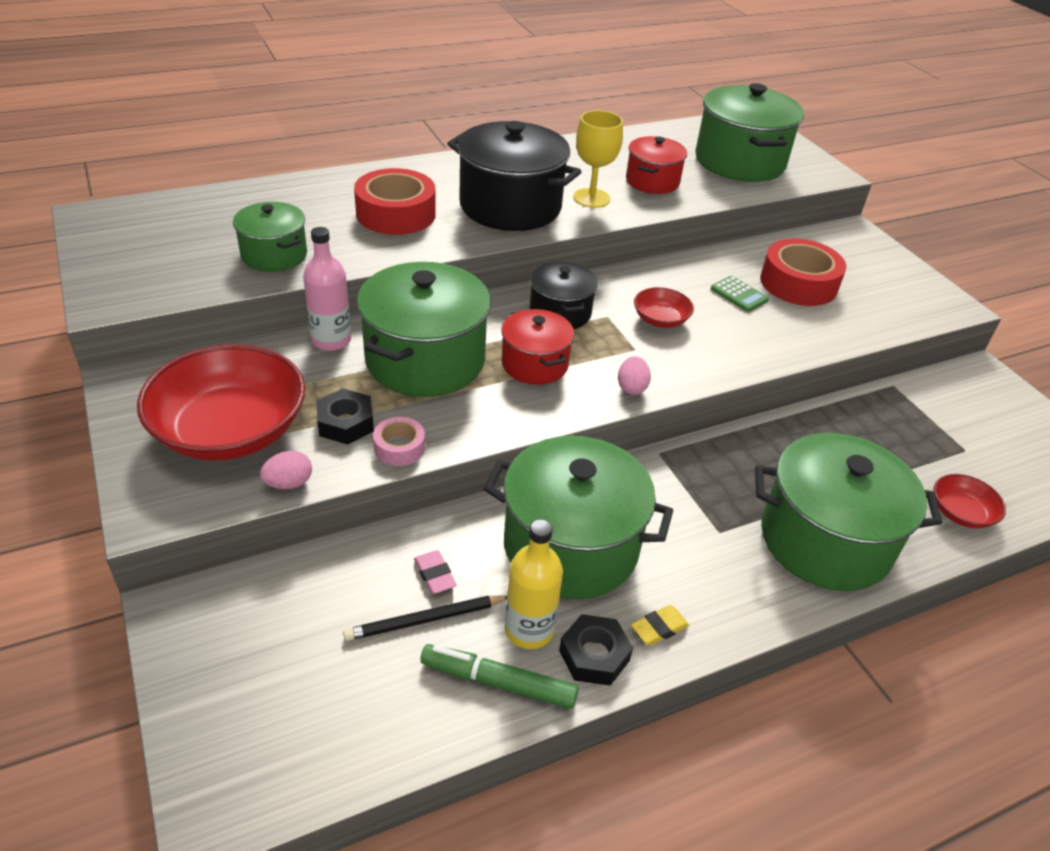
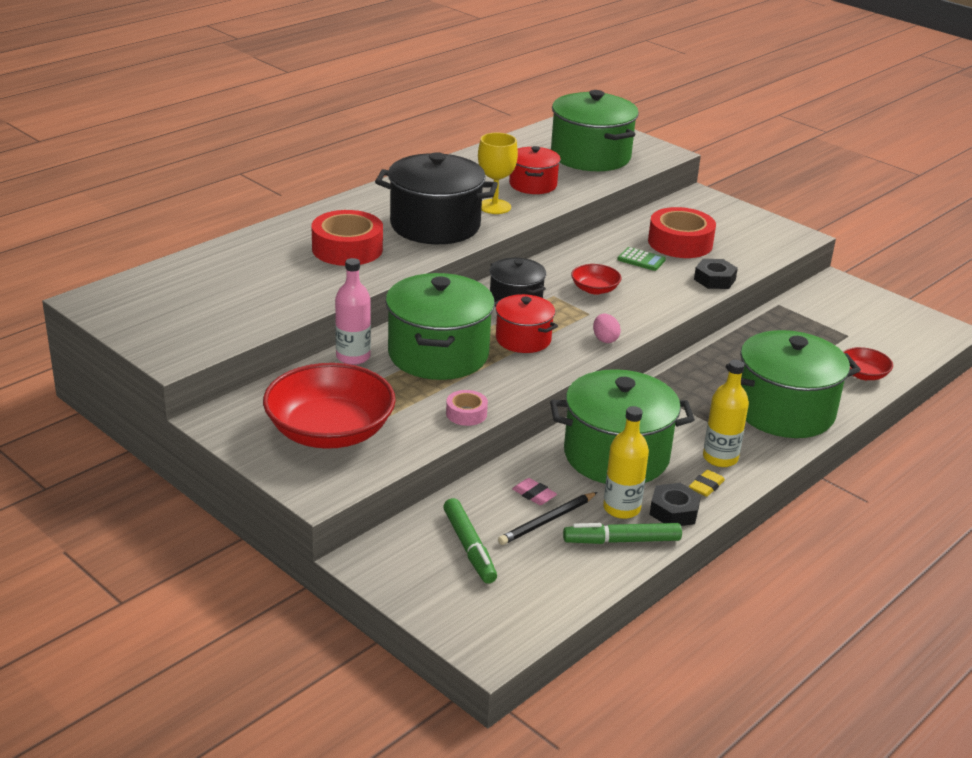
camera: 20 degrees left, 10 degrees down
green pot [233,202,307,272] -> none
pink egg [260,451,312,489] -> none
black nut [316,388,374,445] -> black nut moved to [694,259,738,289]
none -> green marker [443,498,497,584]
none -> yellow bottle [703,360,749,467]

